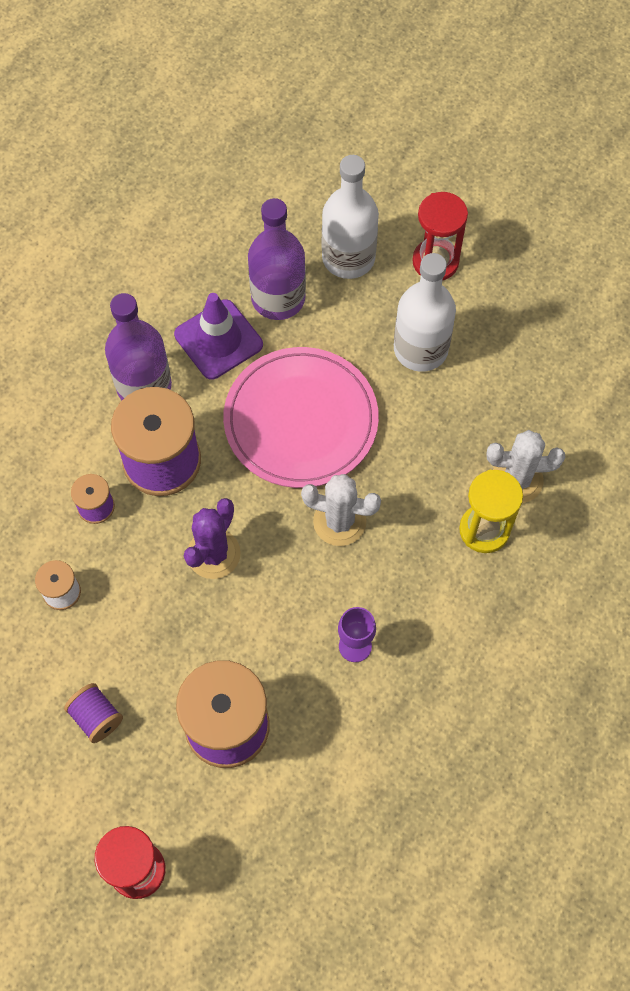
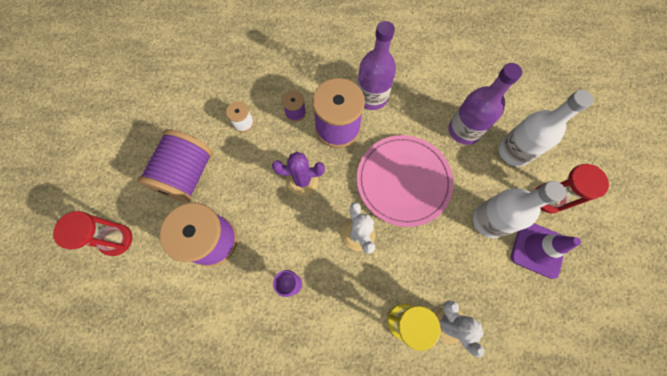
camera: 60 degrees right, 5 degrees up
purple spool [64,683,123,743] -> purple spool [137,129,213,202], size x2.14
purple traffic cone [174,293,263,380] -> purple traffic cone moved to [511,223,581,279]

